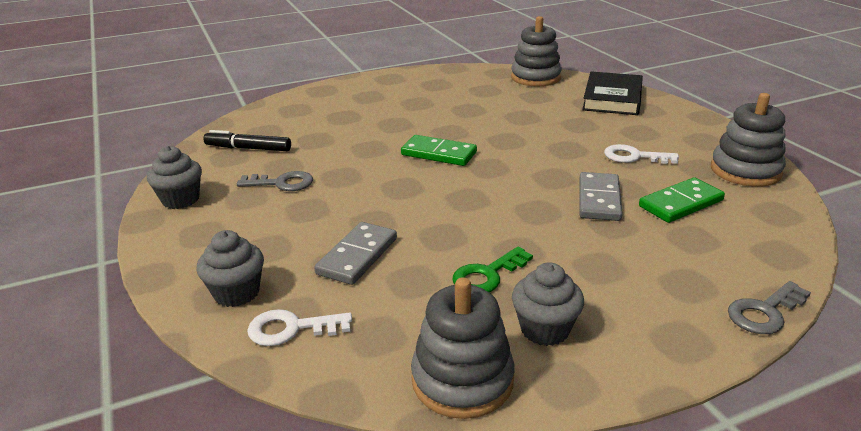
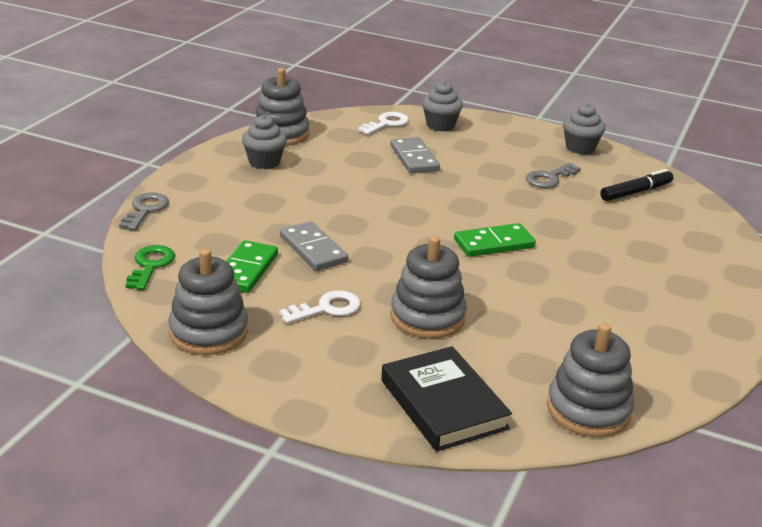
camera: 135 degrees right, 0 degrees up
green key [452,246,533,292] -> green key moved to [126,245,175,290]
none -> grey stacking toy [390,236,467,338]

